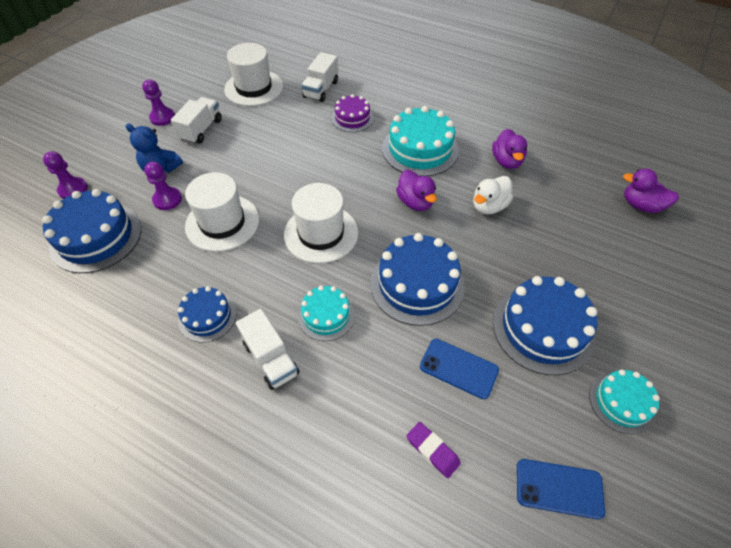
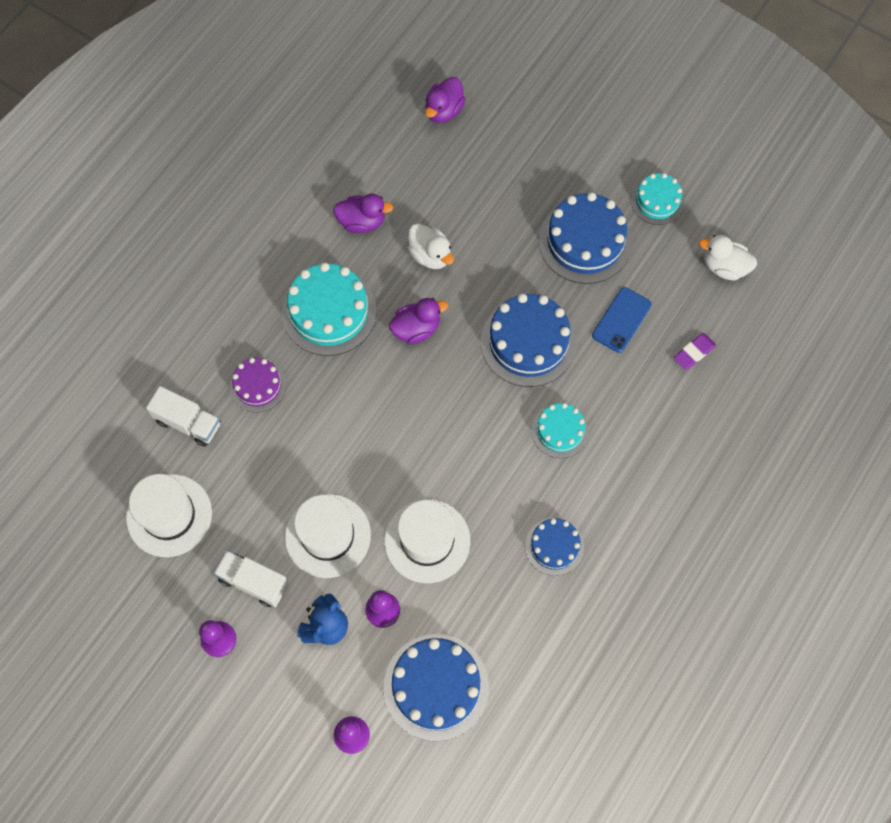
camera: 85 degrees left, 15 degrees up
white truck [236,309,300,390] -> none
white hat [284,183,358,263] -> white hat moved to [285,494,371,578]
blue phone [517,459,605,519] -> white duck [699,235,757,281]

